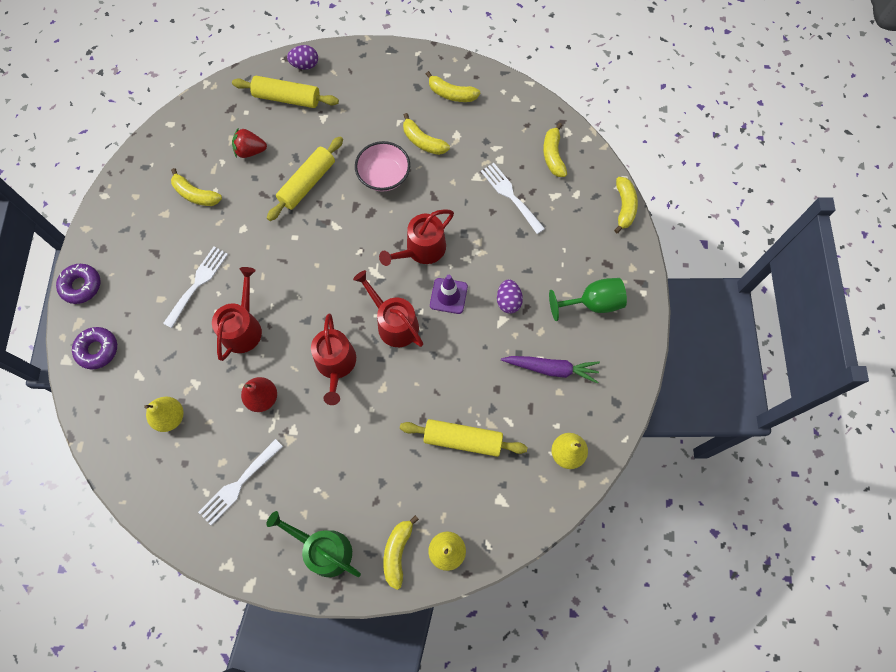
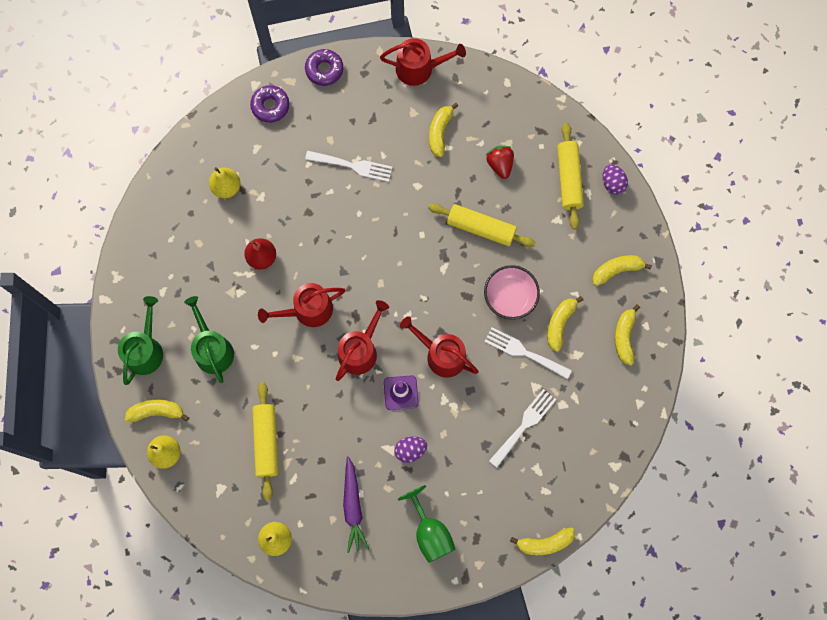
camera: 75 degrees right, 5 degrees up
white fork [198,439,283,525] -> white fork moved to [485,327,572,379]
red watering can [212,267,262,361] -> red watering can moved to [380,38,466,86]
yellow banana [543,123,567,177] -> yellow banana moved to [592,255,652,286]
none -> green watering can [184,296,234,383]

